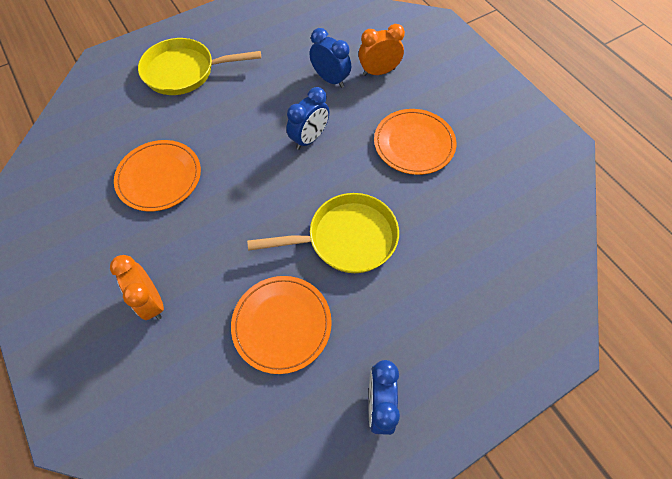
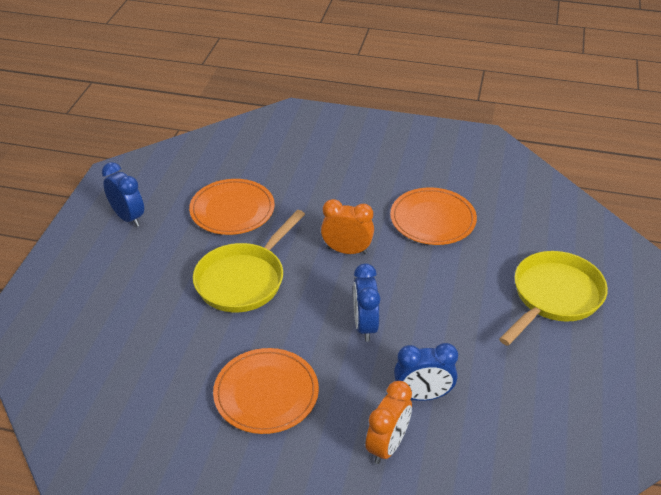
camera: 135 degrees right, 20 degrees down
orange clock [110,255,164,320] -> orange clock moved to [321,199,374,255]

